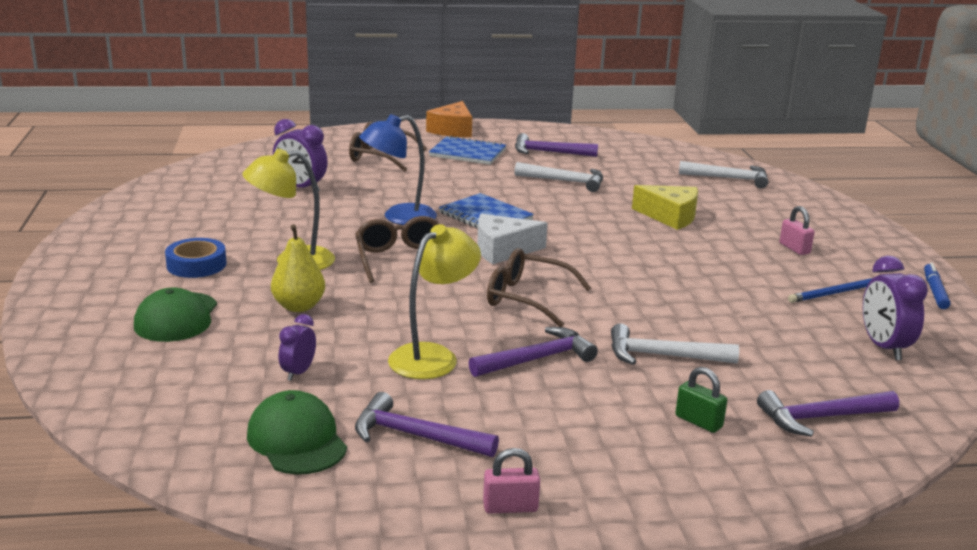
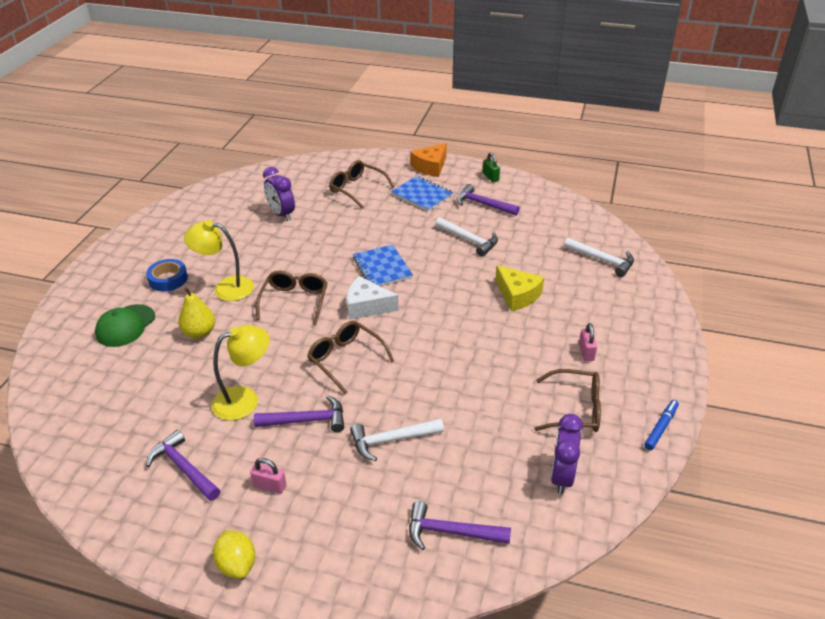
camera: 25 degrees right, 15 degrees up
green cap [247,390,347,475] -> none
purple clock [279,314,316,381] -> none
blue lamp [359,114,437,225] -> none
pink padlock [483,448,540,514] -> pink padlock moved to [250,458,286,494]
white hammer [611,324,739,365] -> white hammer turned 45 degrees counterclockwise [350,418,444,461]
green padlock [675,367,727,433] -> green padlock moved to [483,152,500,182]
blue pencil [788,278,873,303] -> brown glasses [534,369,601,432]
none -> yellow lemon [213,530,255,579]

